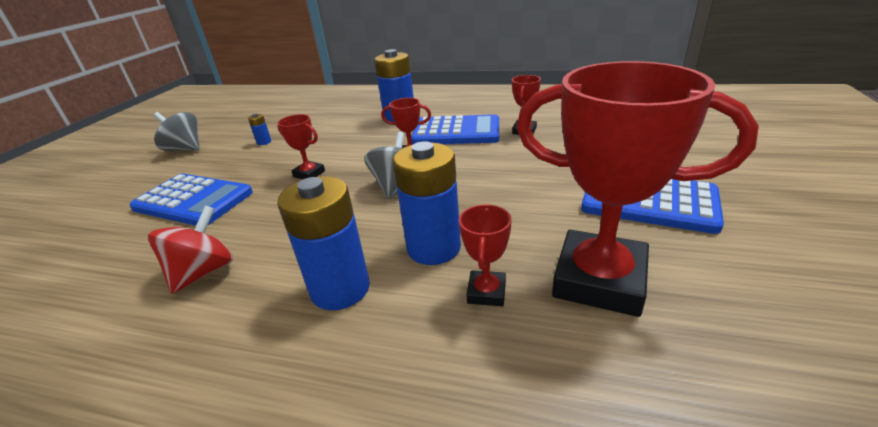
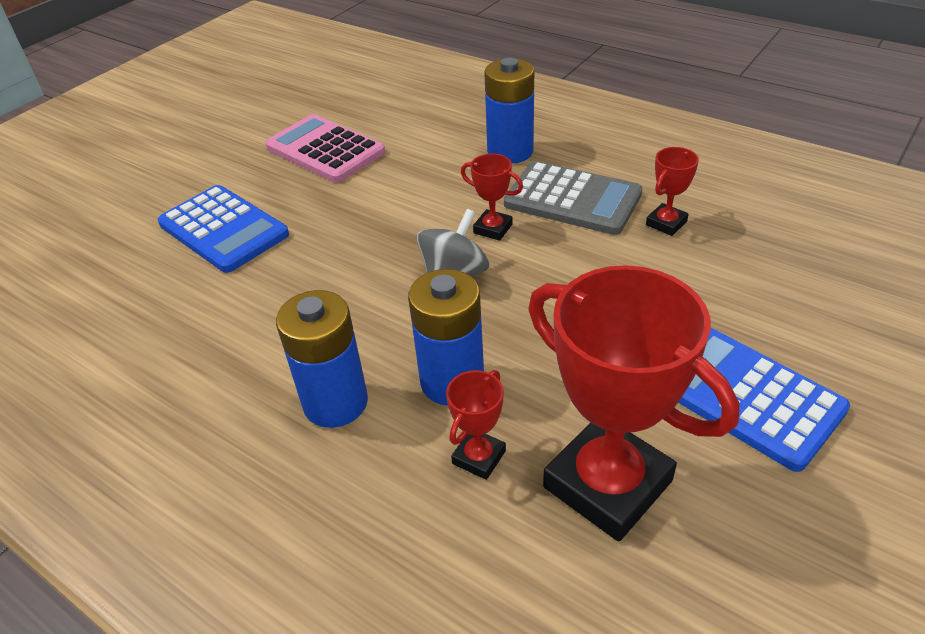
camera: 20 degrees right, 10 degrees up
red spinning top [148,206,233,294] -> none
grey spinning top [153,112,200,151] -> none
blue battery [248,113,271,145] -> pink calculator [265,114,385,183]
red trophy [278,114,325,179] -> none
blue calculator [411,114,499,144] -> grey calculator [504,161,643,235]

